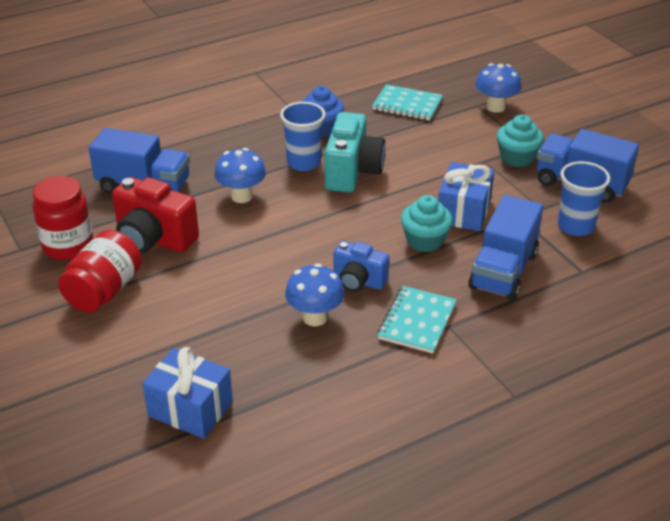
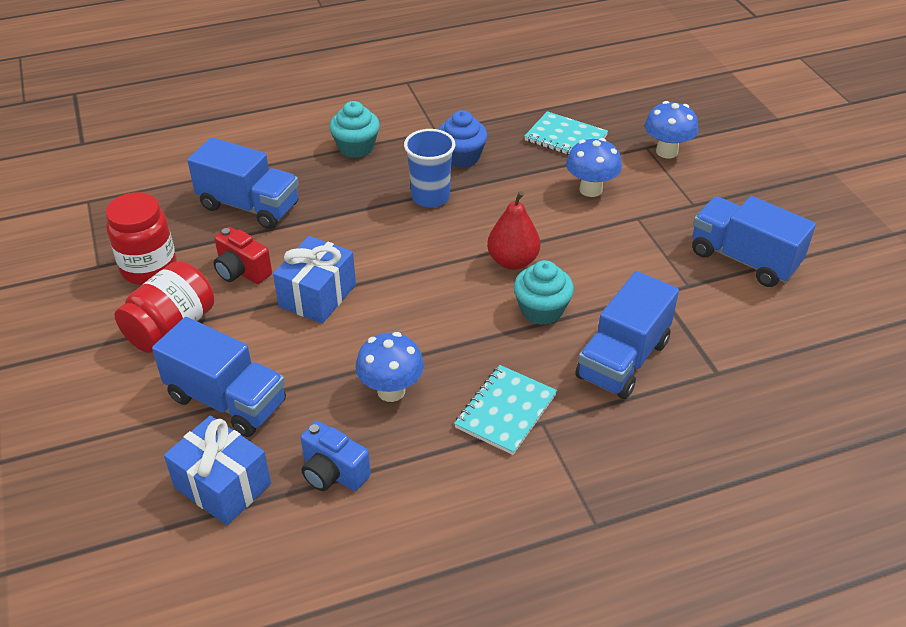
camera: 10 degrees right, 5 degrees up
red camera [112,177,199,254] -> red camera [214,227,272,284], size x0.63
blue mushroom [214,148,266,203] -> blue mushroom moved to [566,138,622,197]
turquoise camera [325,112,386,193] -> none
blue camera [334,241,389,292] -> blue camera moved to [300,421,371,491]
blue gift [438,162,494,231] -> blue gift moved to [273,236,356,324]
turquoise cupcake [497,115,544,167] -> turquoise cupcake moved to [329,101,380,158]
blue cup [558,161,610,236] -> none
none -> blue truck [152,317,286,437]
none -> red pear [487,191,540,270]

